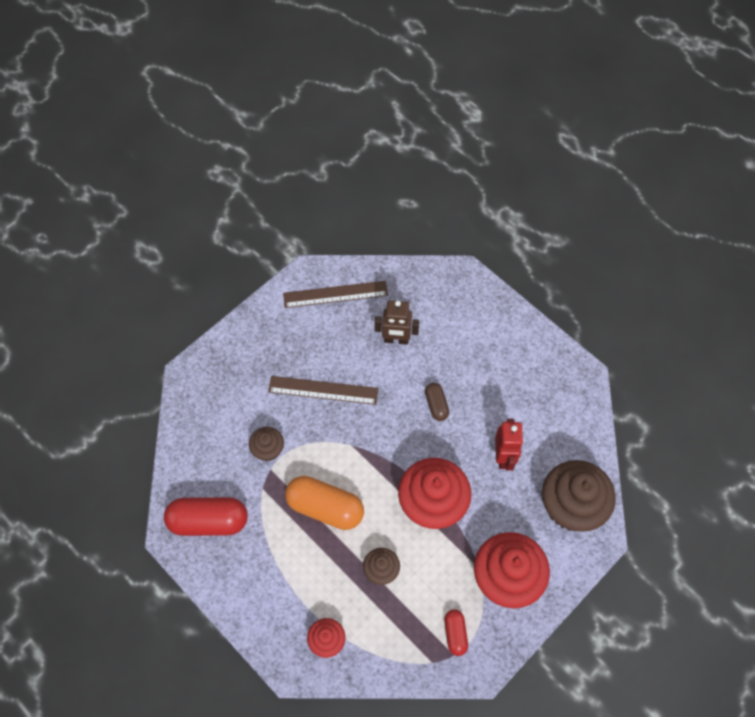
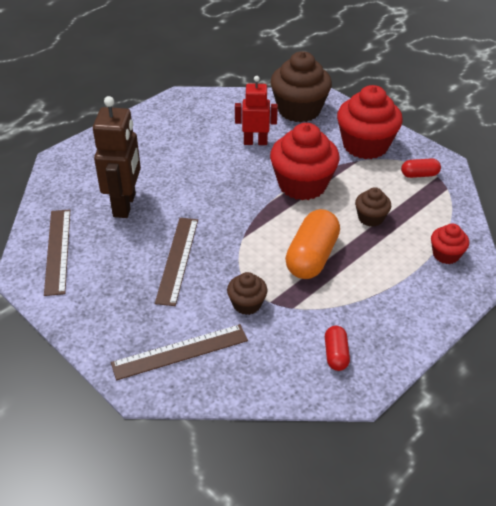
camera: 90 degrees left, 20 degrees down
red capsule [164,497,248,536] -> red capsule [325,326,350,371], size x0.52
brown robot [375,300,419,345] -> brown robot [93,96,141,218], size x1.51
brown capsule [425,383,449,421] -> none
none -> brown ruler [111,324,248,380]

